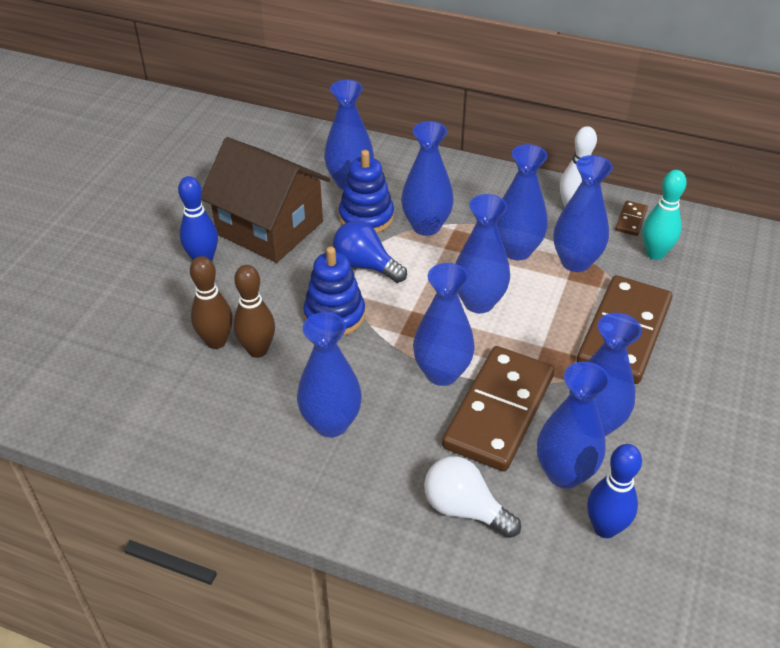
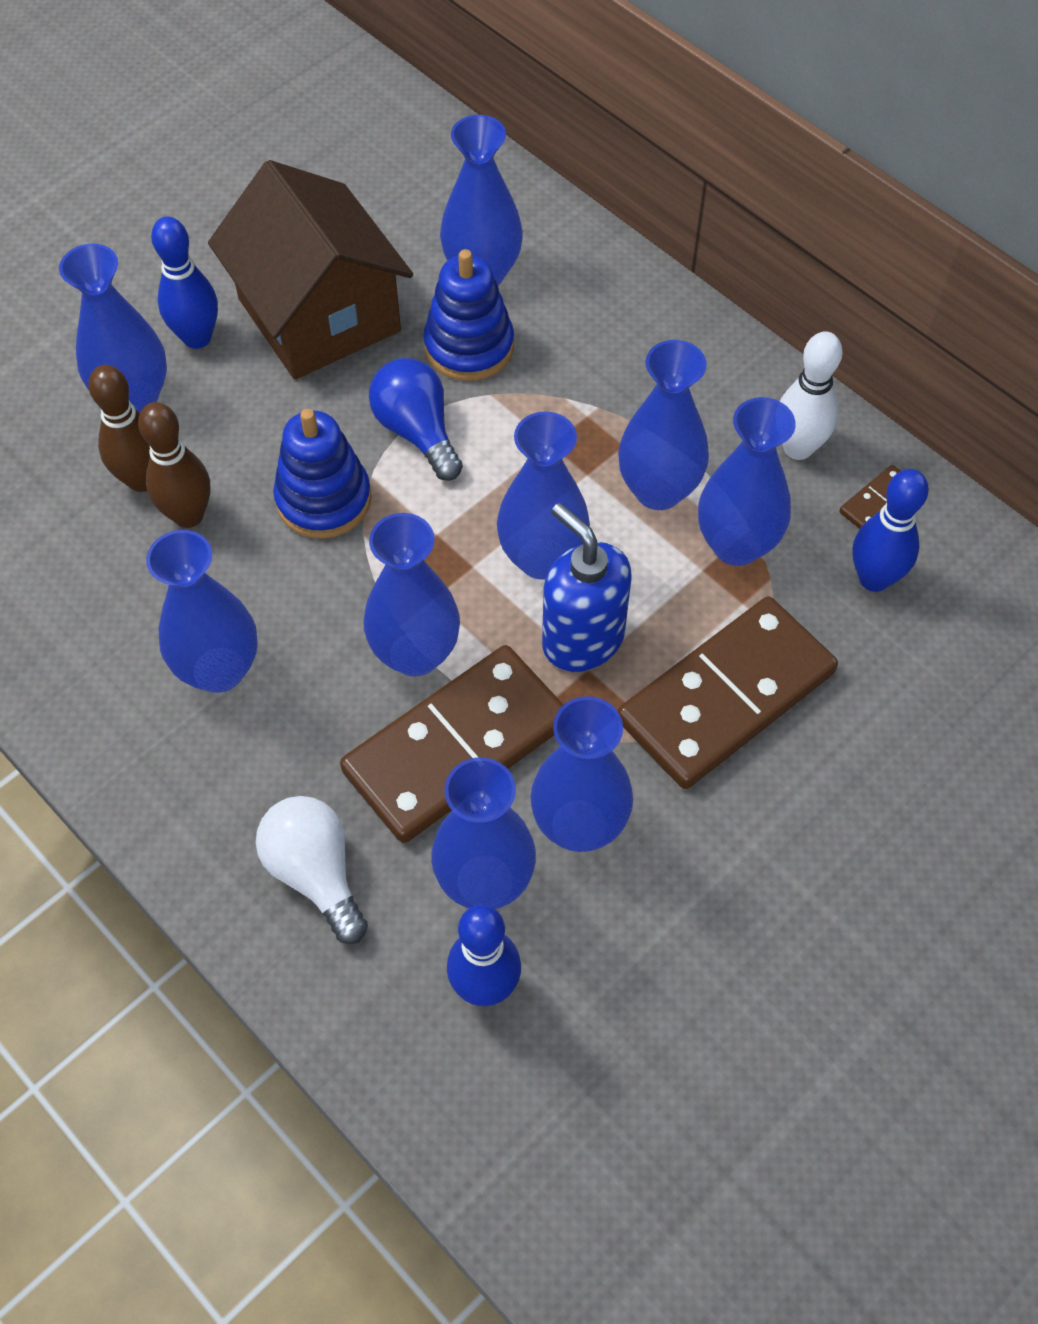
camera: 25 degrees right, 15 degrees up
blue vase [401,121,454,236] -> blue vase moved to [59,244,167,413]
turquoise bowling pin [642,170,687,260] -> blue bowling pin [852,469,929,592]
none -> blue soap dispenser [542,503,632,672]

